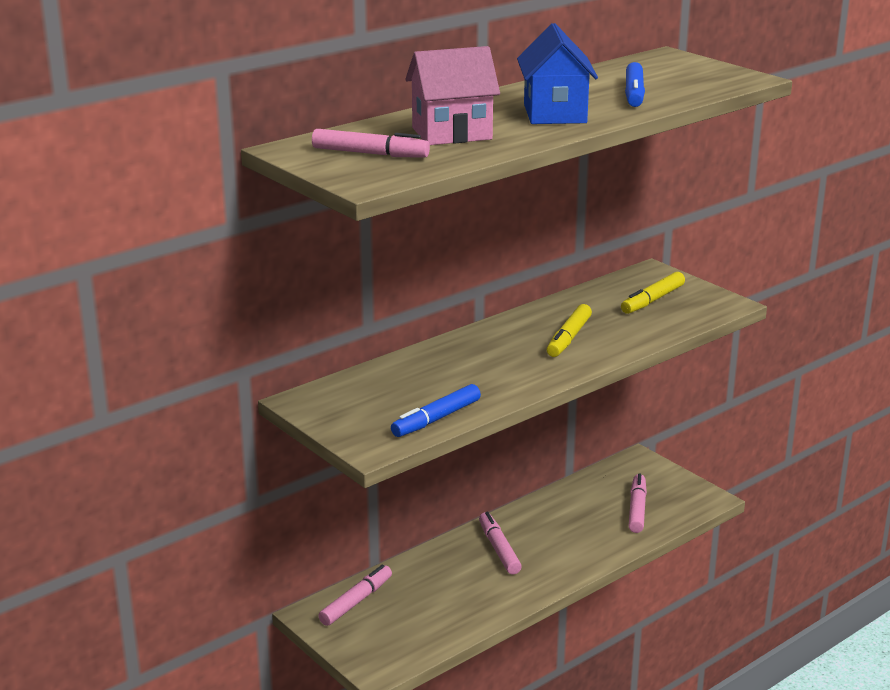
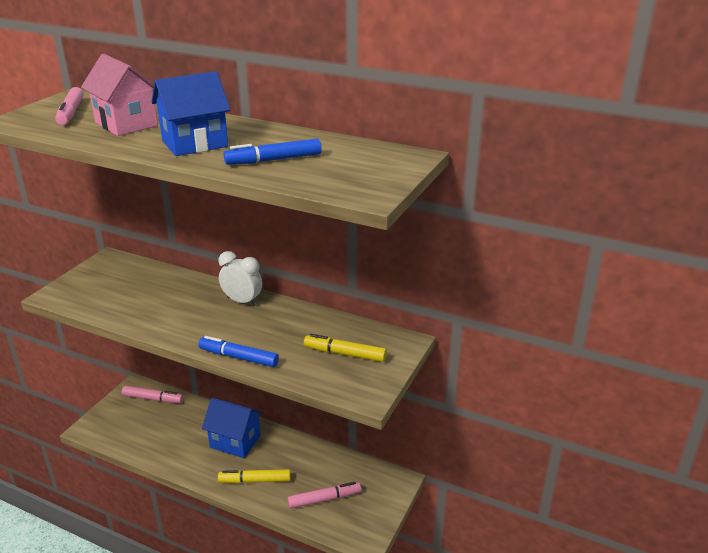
camera: 65 degrees right, 5 degrees up
blue marker [391,384,481,437] -> blue marker moved to [199,336,279,367]
pink marker [479,512,522,574] -> blue house [202,398,263,458]
yellow marker [547,304,592,357] -> yellow marker moved to [218,469,291,484]
none -> white clock [218,251,262,306]

